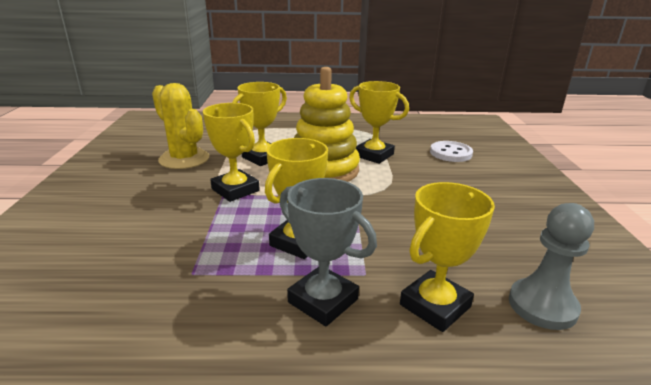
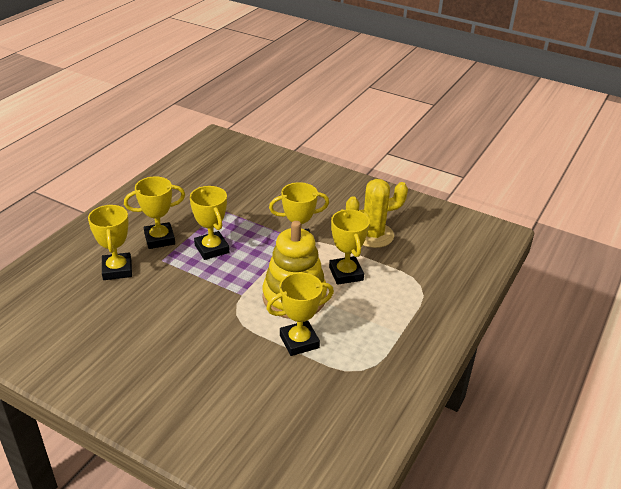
camera: 120 degrees right, 10 degrees up
grey trophy [280,178,377,326] -> yellow trophy [124,176,185,249]
white button [430,141,473,162] -> none
grey pawn [509,203,594,330] -> none

